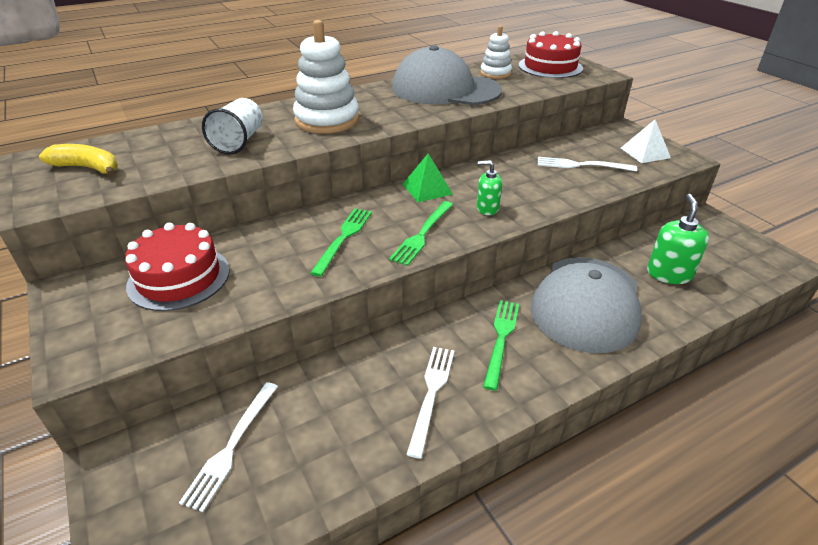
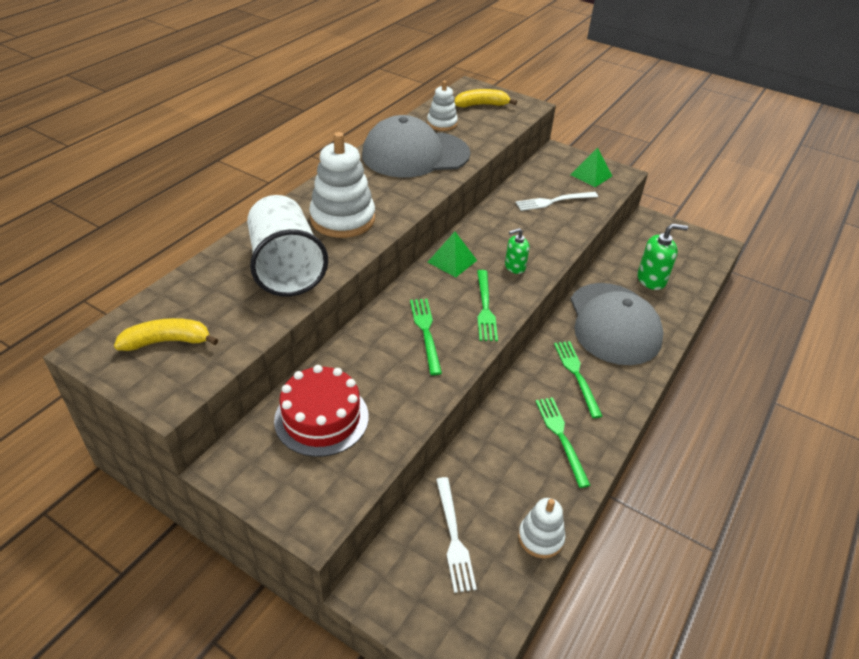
camera: 30 degrees left, 5 degrees up
white cup [202,98,263,155] -> white cup [247,195,328,297], size x1.60
white fork [406,347,454,459] -> green fork [536,397,591,488]
red cake [519,31,583,78] -> yellow banana [455,89,517,107]
white pyramid [621,120,671,163] -> green pyramid [571,148,612,187]
green soap dispenser [647,194,709,284] -> green soap dispenser turned 105 degrees clockwise [638,223,688,290]
none -> white stacking toy [518,498,565,559]

